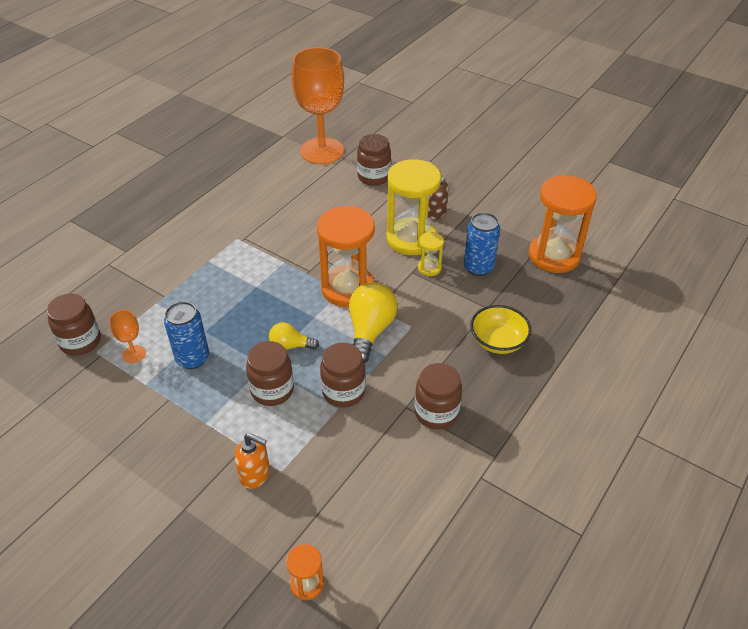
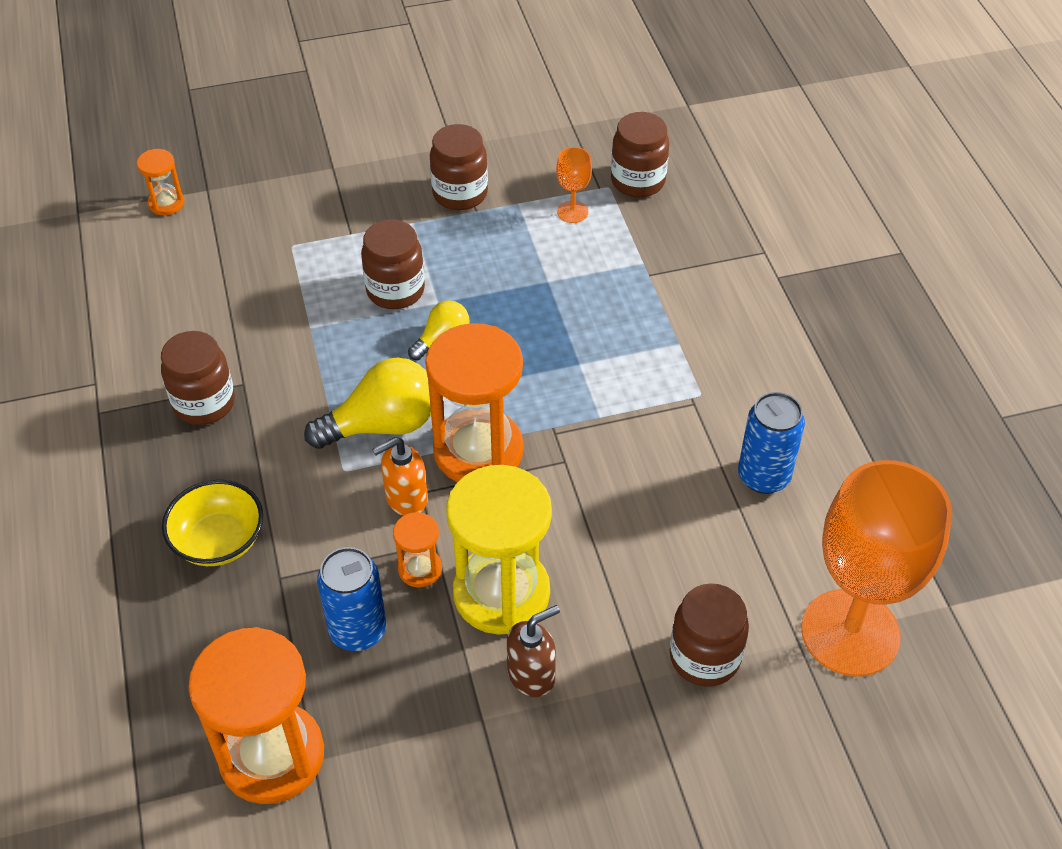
camera: 130 degrees right, 5 degrees up
blue can [164,301,209,369] -> blue can moved to [738,392,805,494]
orange soap dispenser [235,433,270,489] -> orange soap dispenser moved to [372,437,428,516]
brown jar [320,343,366,408] -> brown jar moved to [430,124,488,210]
yellow light bulb [349,282,397,363] -> yellow light bulb turned 75 degrees counterclockwise [304,357,431,449]
yellow hourglass [418,232,444,276] -> orange hourglass [393,512,442,587]

